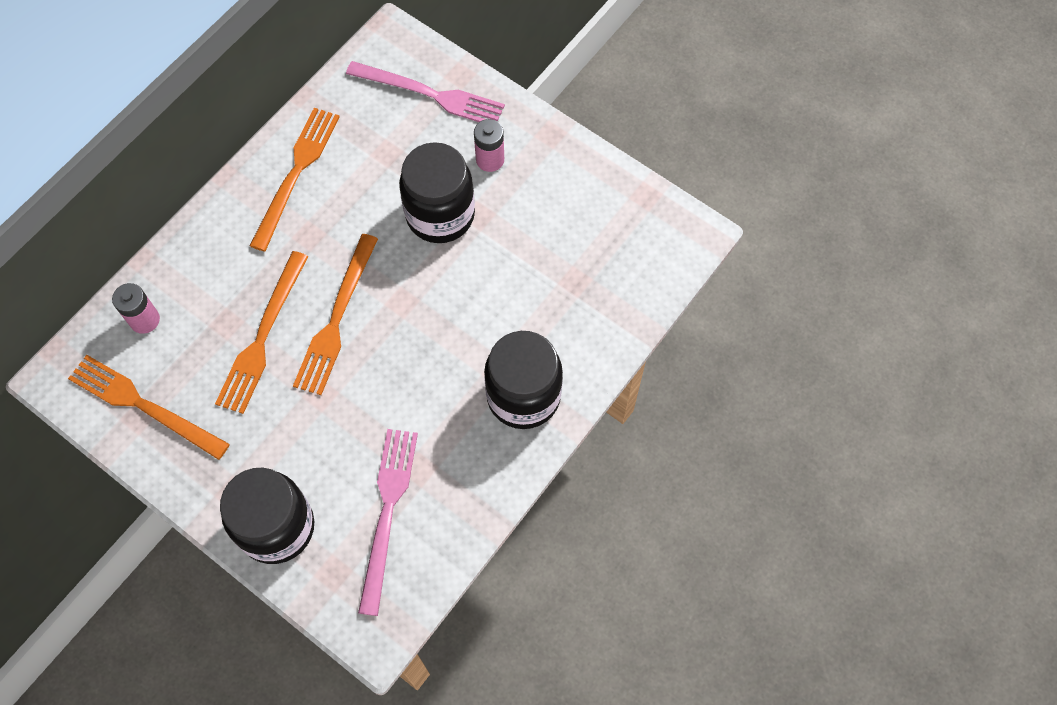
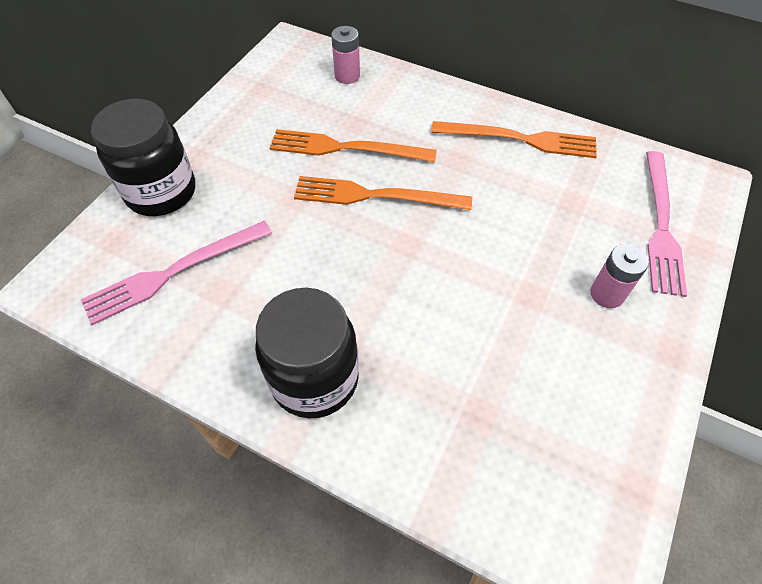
camera: 80 degrees right, 10 degrees down
orange fork [68,355,230,460] -> none
pink fork [358,429,418,616] -> pink fork turned 150 degrees clockwise [81,221,272,325]
black jar [399,142,475,243] -> none

